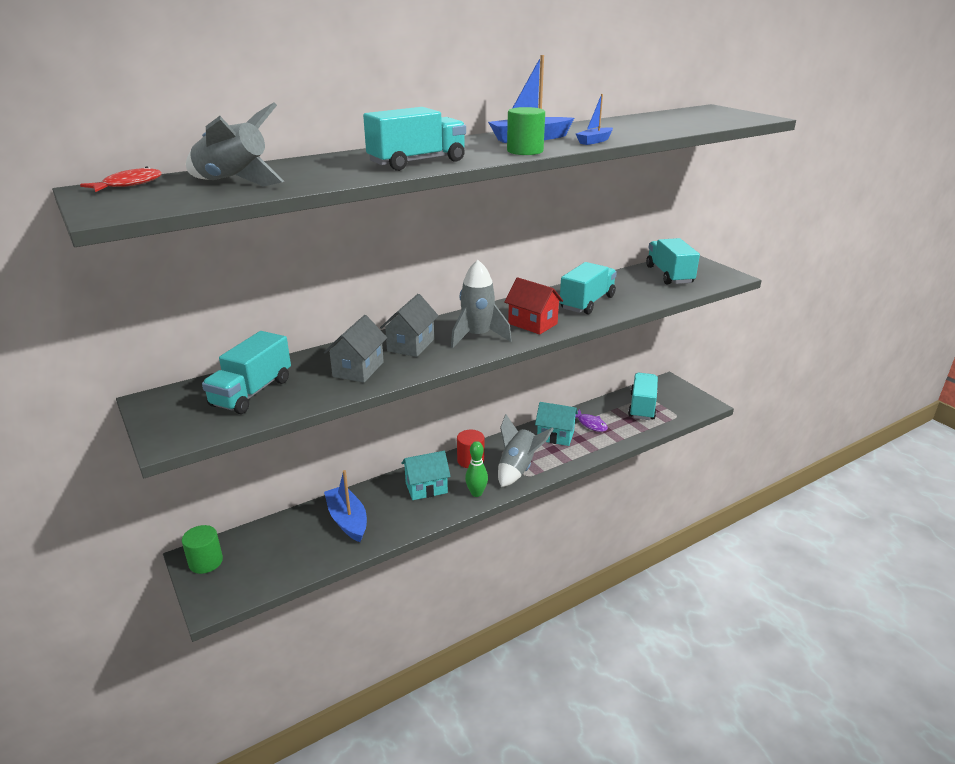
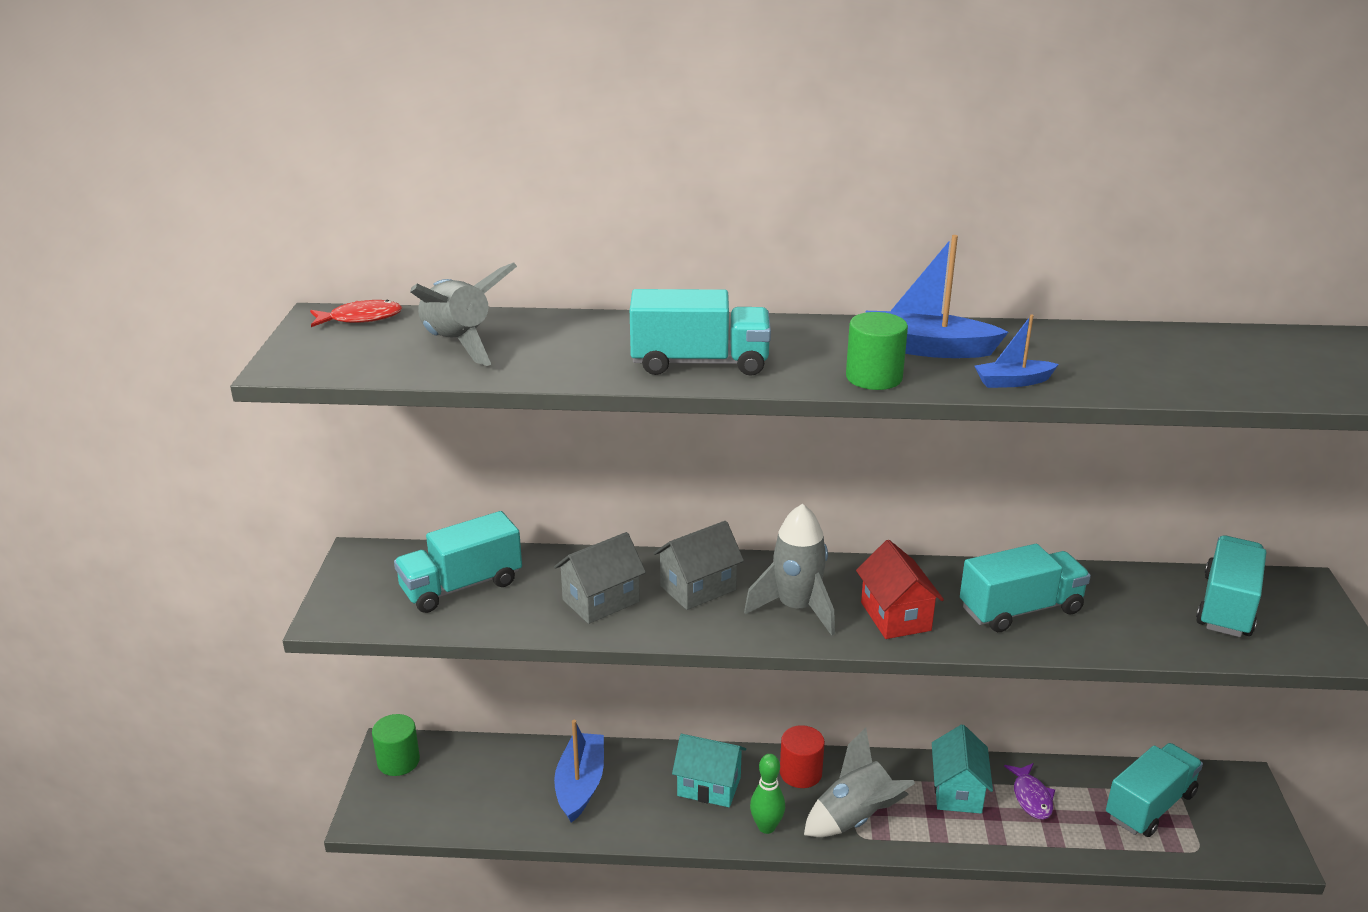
camera: 35 degrees right, 0 degrees up
turquoise house [535,402,578,446] -> turquoise house turned 45 degrees clockwise [932,724,993,814]

